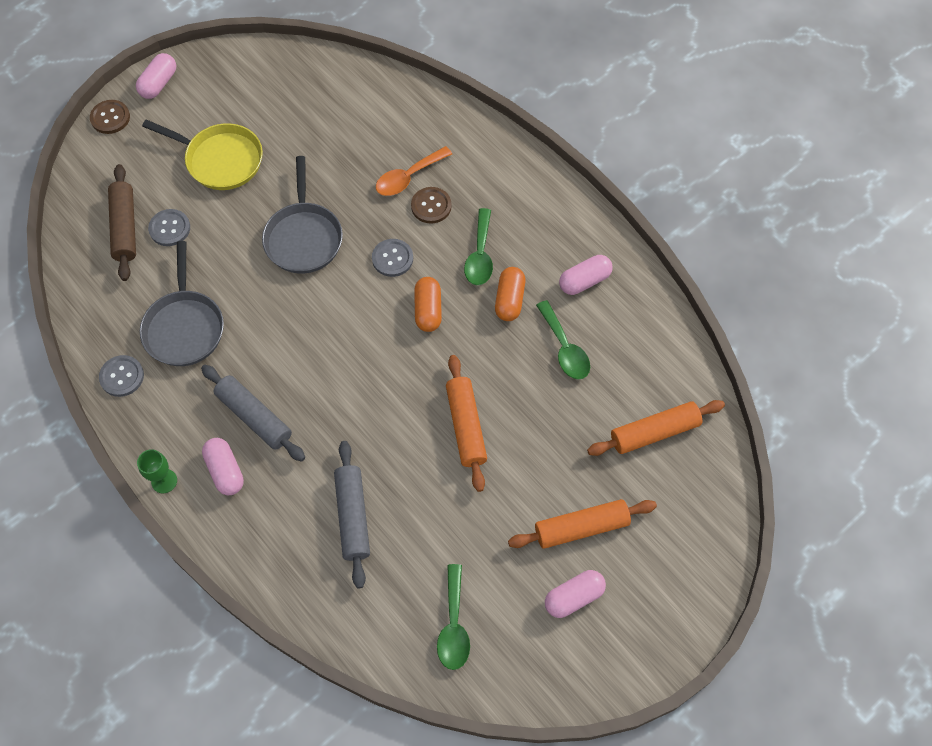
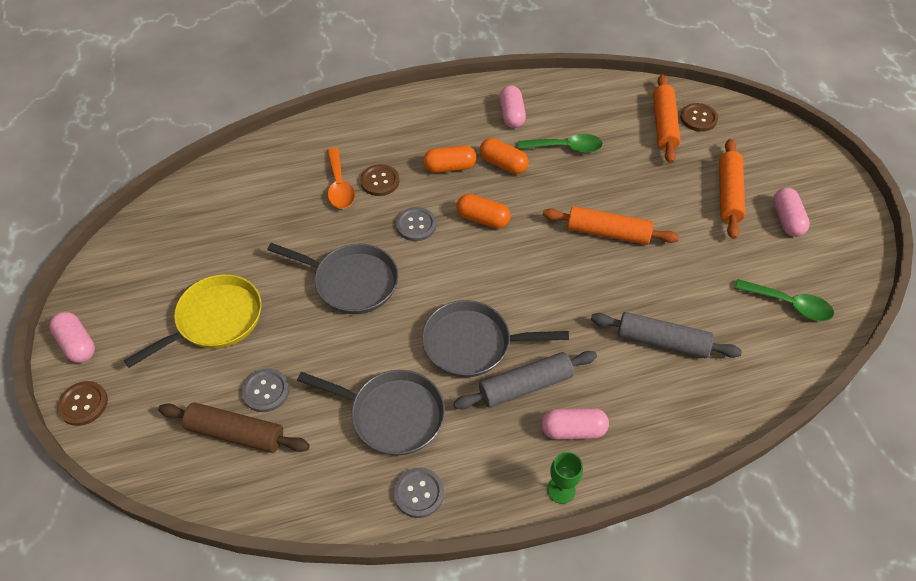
camera: 65 degrees left, 10 degrees down
green spoon [464,208,493,285] -> orange capsule [423,145,476,173]
none -> grey pan [422,300,569,377]
none -> brown button [680,103,718,132]

